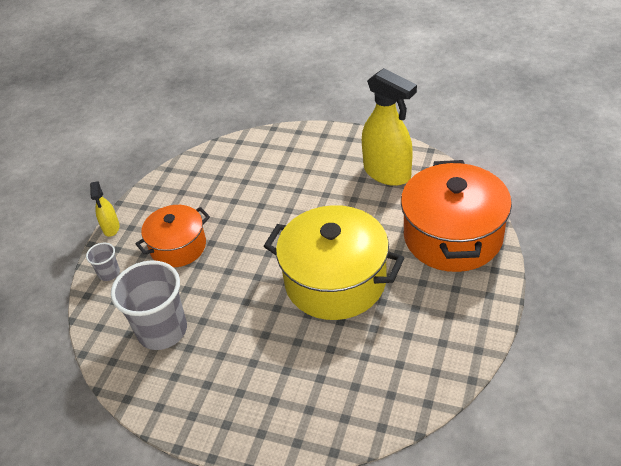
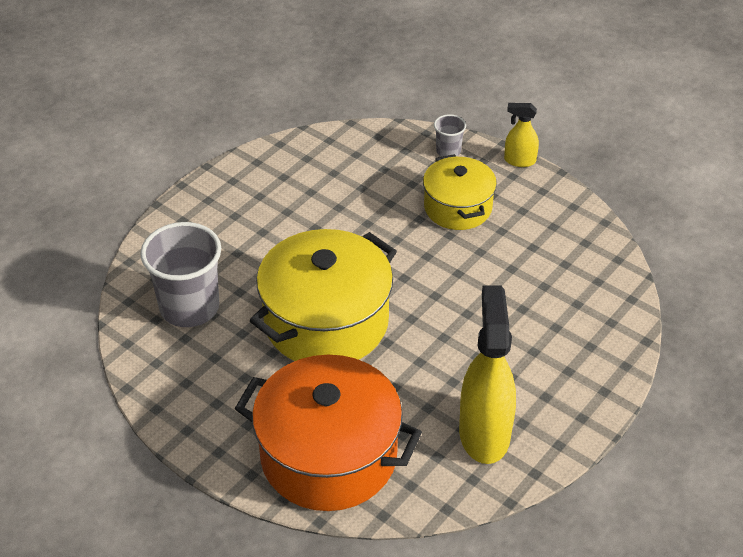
camera: 105 degrees right, 0 degrees up
grey cup [111,260,187,350] -> grey cup moved to [140,222,221,327]
orange pot [135,205,210,267] -> yellow pot [423,154,497,230]
yellow spray bottle [362,68,417,186] -> yellow spray bottle turned 120 degrees clockwise [459,285,516,464]

